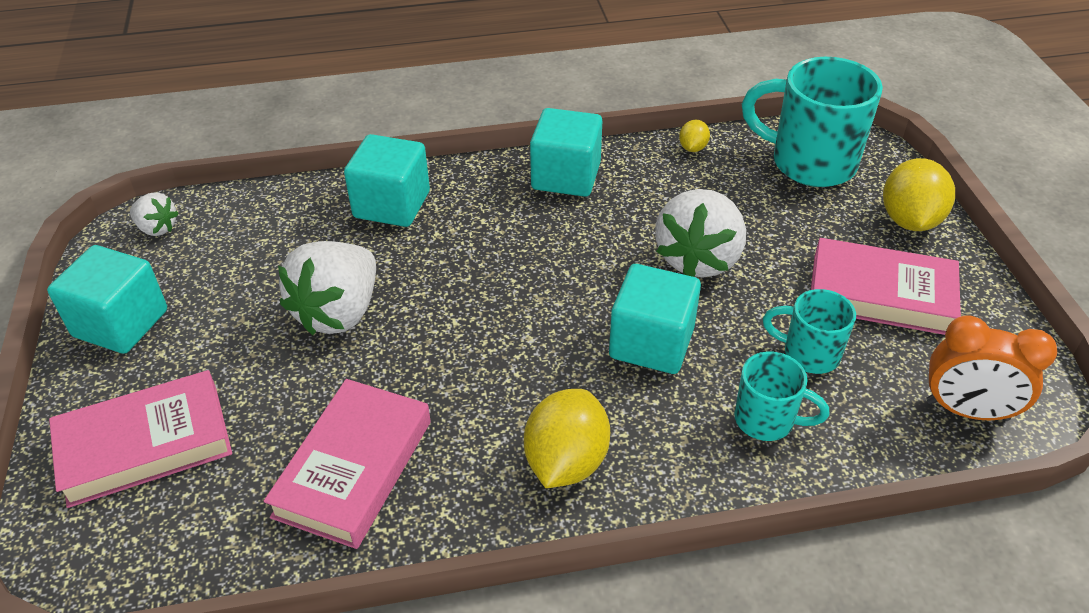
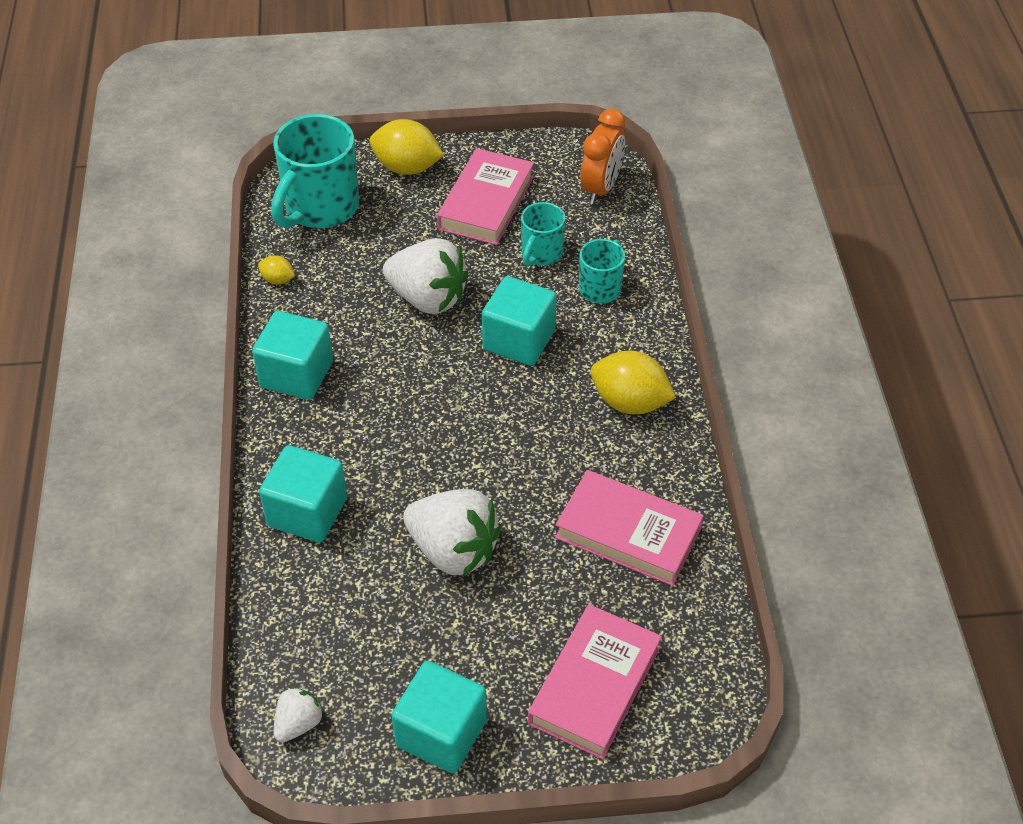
camera: 85 degrees left, 5 degrees up
pink book [49,370,232,508] -> pink book turned 45 degrees clockwise [528,604,662,759]

